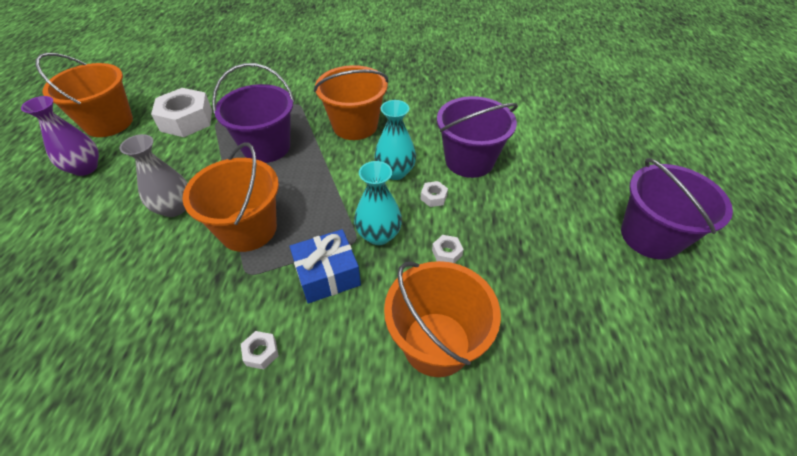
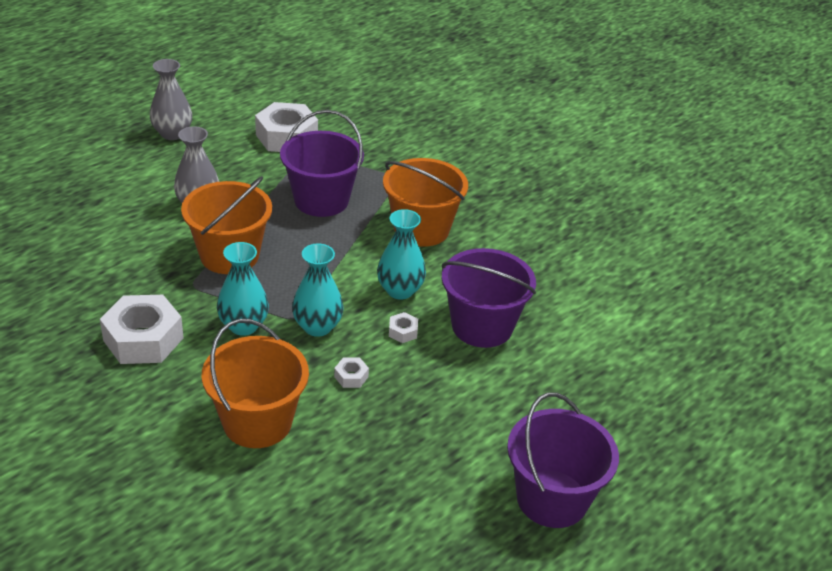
camera: 40 degrees right, 10 degrees down
purple vase [21,96,99,176] -> grey vase [150,59,192,140]
orange bucket [36,53,133,137] -> none
white nut [241,331,279,369] -> white nut [100,295,184,364], size x2.35
blue gift [289,229,361,304] -> turquoise vase [217,242,269,336]

